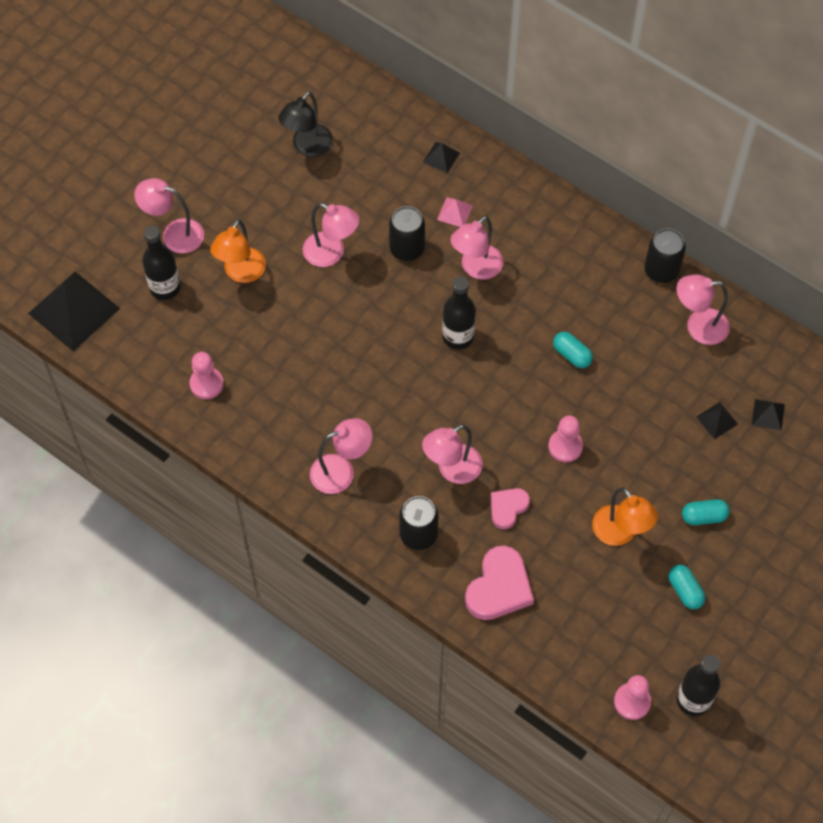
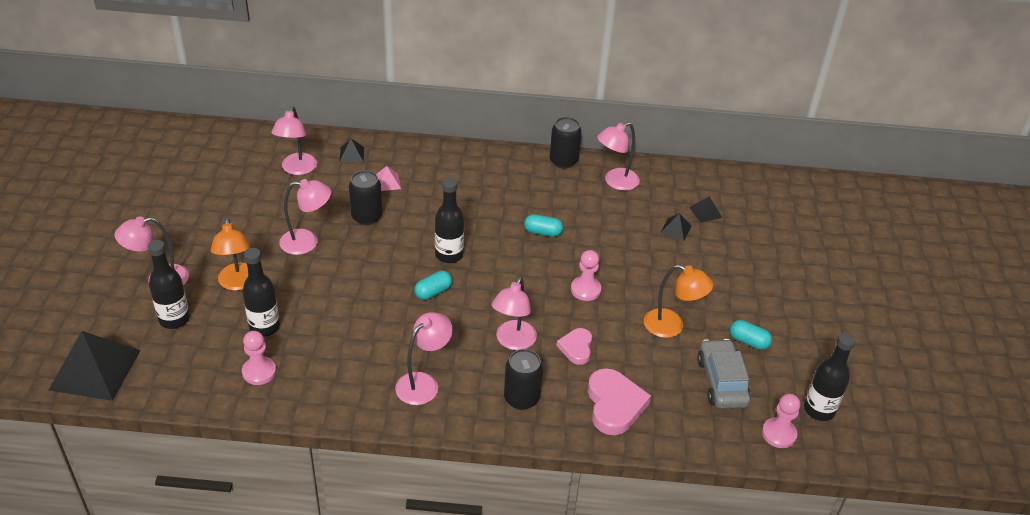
camera: 35 degrees left, 20 degrees down
black lamp [278,91,333,157] -> none
pink lamp [450,216,503,280] -> pink lamp moved to [272,106,317,175]
turquoise capsule [682,499,730,525] -> turquoise capsule moved to [414,270,453,300]
none -> black bottle [242,248,280,337]
none -> grey car [697,339,751,409]

